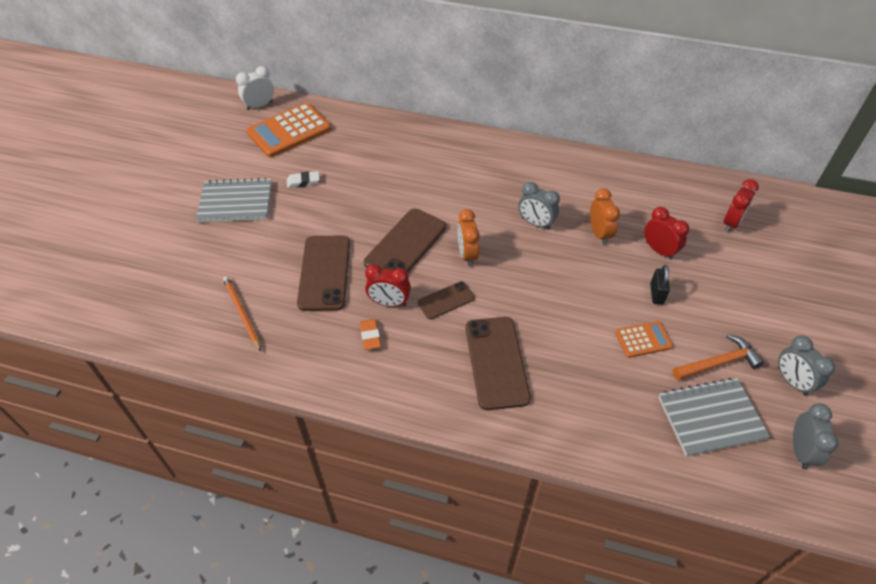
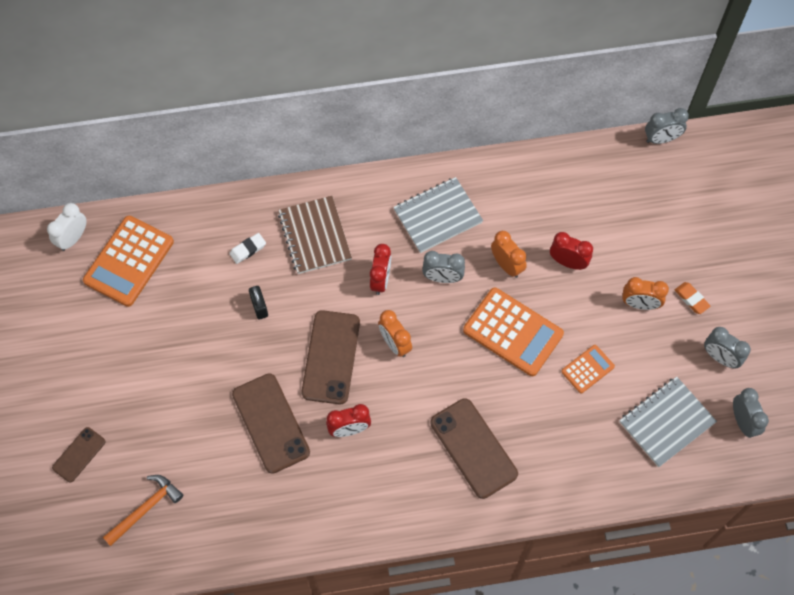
camera: 25 degrees left, 15 degrees up
grey notebook [196,178,272,222] -> grey notebook moved to [393,177,483,253]
orange pencil [223,276,261,352] -> none
white eraser [287,171,320,188] -> white eraser moved to [229,233,266,264]
orange eraser [360,319,381,350] -> orange eraser moved to [675,282,711,314]
brown phone [418,281,475,319] -> brown phone moved to [52,427,106,482]
black padlock [650,265,670,305] -> black padlock moved to [249,286,268,320]
orange hammer [673,334,764,381] -> orange hammer moved to [103,475,184,546]
red clock [723,179,759,232] -> red clock moved to [370,244,391,295]
none -> brown notebook [278,196,352,274]
none -> orange calculator [463,288,564,376]
none -> orange clock [622,277,669,310]
none -> grey clock [645,108,689,144]

